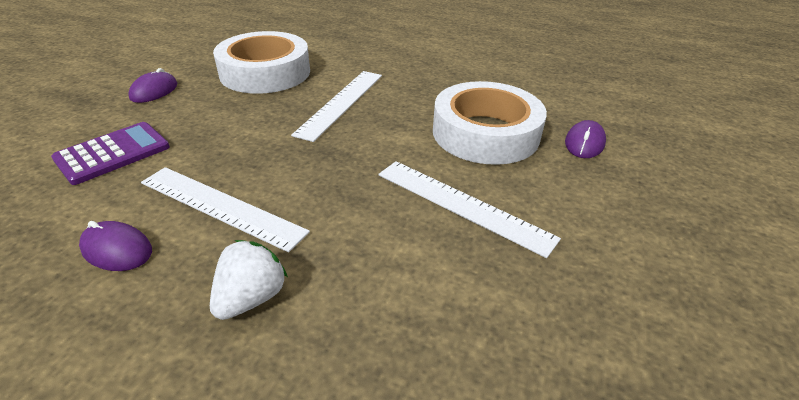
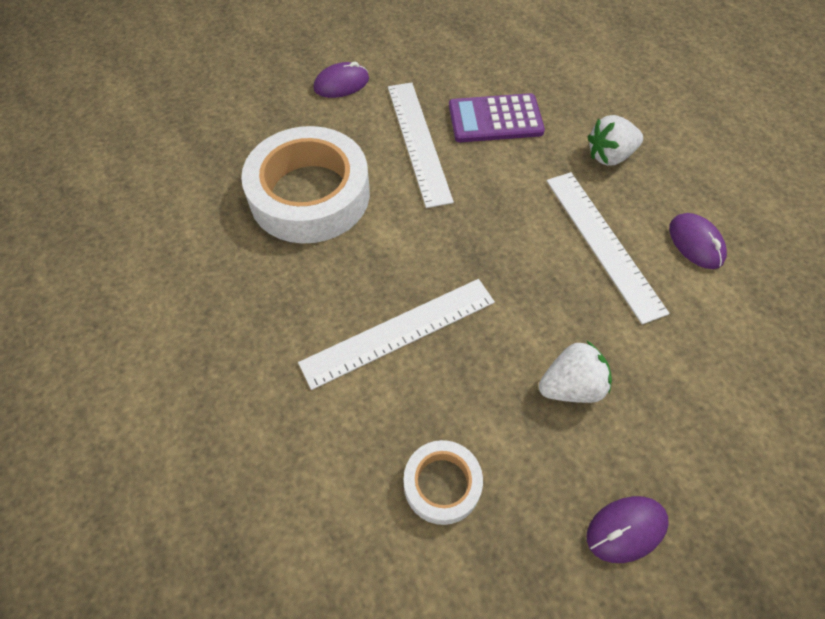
camera: 140 degrees left, 20 degrees up
purple calculator [51,122,170,185] -> purple calculator moved to [449,93,545,142]
white tape [213,31,310,94] -> white tape [404,440,483,525], size x0.49
purple mouse [565,120,606,158] -> purple mouse moved to [313,62,369,98]
none -> white strawberry [539,341,612,403]

